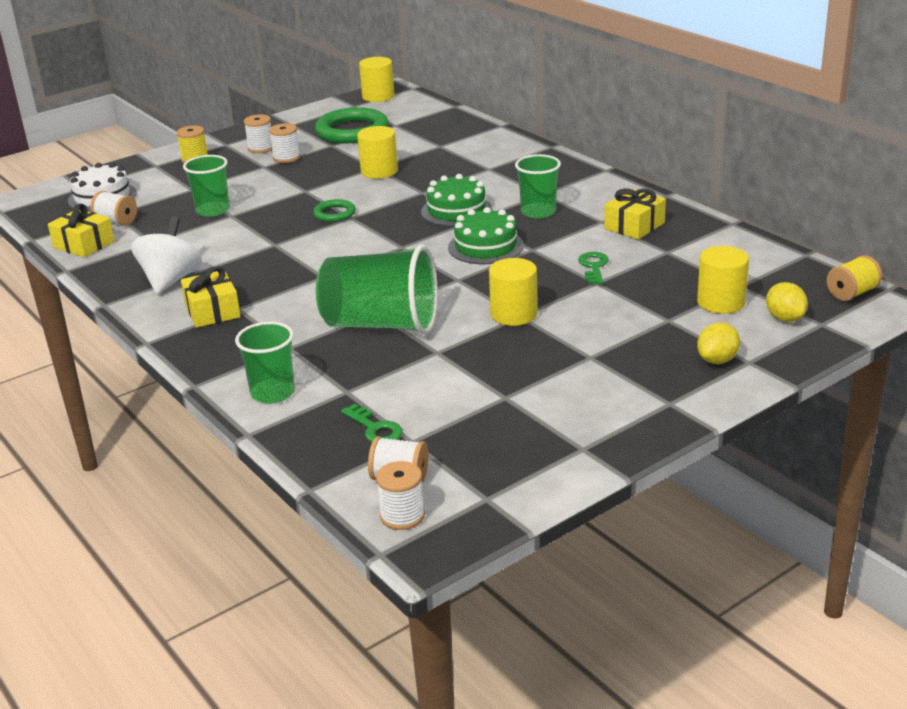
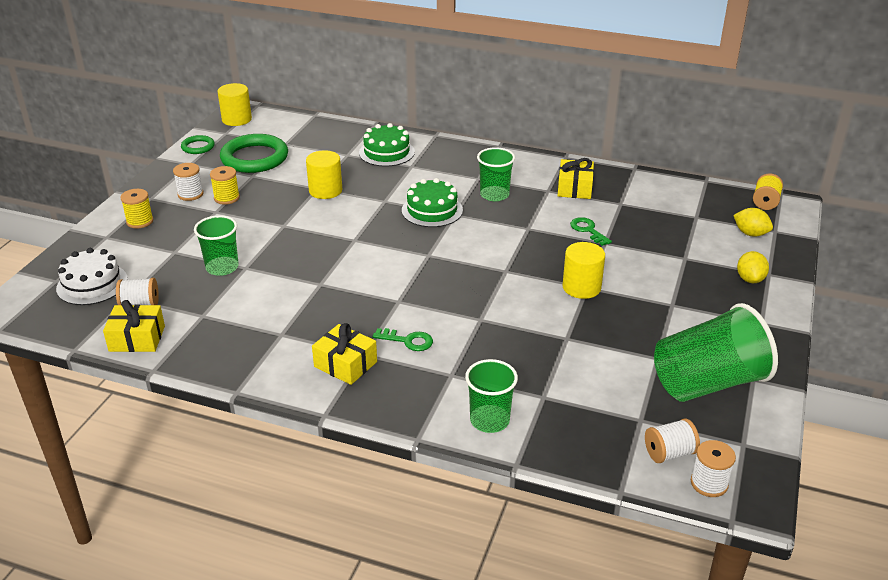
camera: 35 degrees left, 5 degrees up
white spinning top [131,216,202,294] -> none
white spool [269,123,300,163] -> yellow spool [210,166,240,205]
green ring [313,199,356,222] -> green ring moved to [181,135,215,154]
green cup [316,245,438,335] -> green cup moved to [654,303,778,402]
green key [341,404,403,442] -> green key moved to [373,328,433,351]
green cake [448,207,524,264] -> green cake moved to [359,123,415,167]
yellow cylinder [697,246,749,314] -> none

